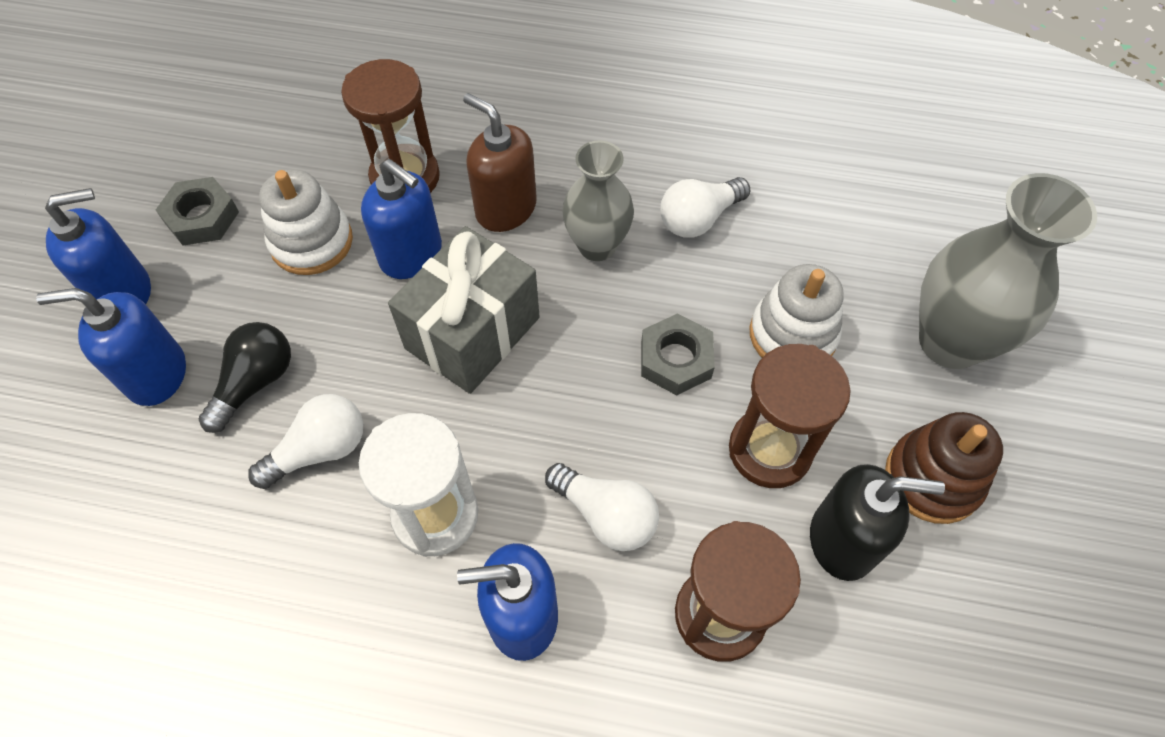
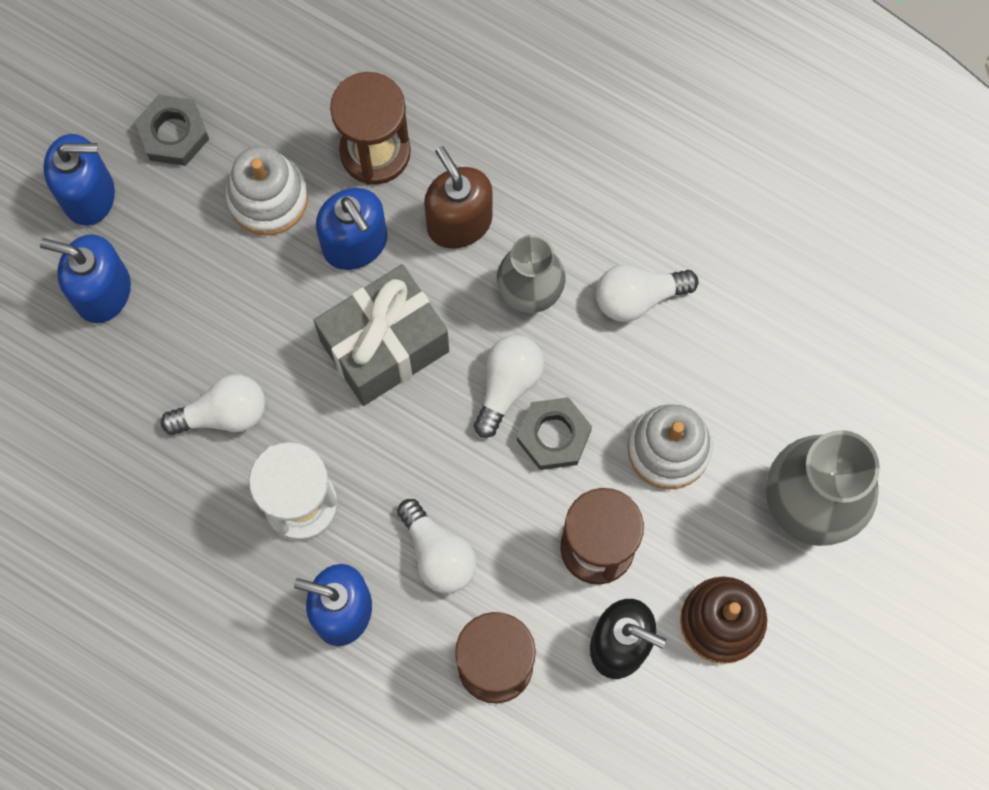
camera: 20 degrees right, 15 degrees up
black light bulb [199,322,291,433] -> none
none -> white light bulb [474,335,544,438]

